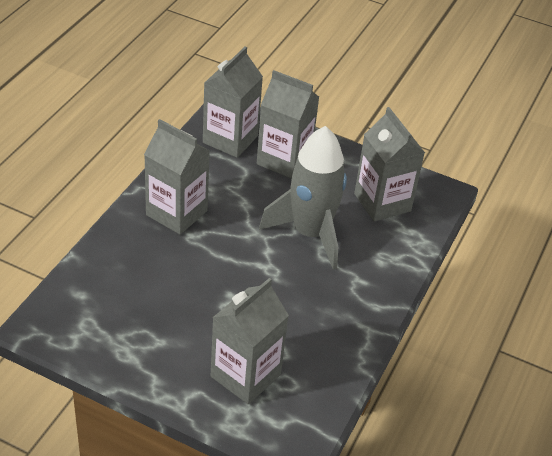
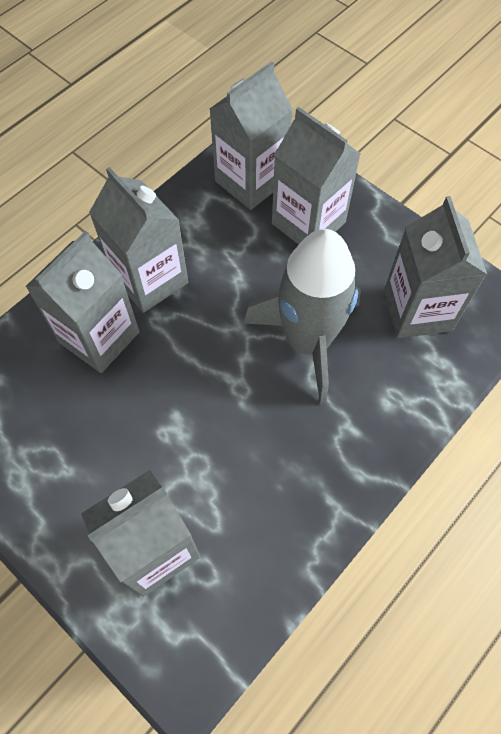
camera: 20 degrees right, 20 degrees up
none -> grey carton [25,231,140,373]

